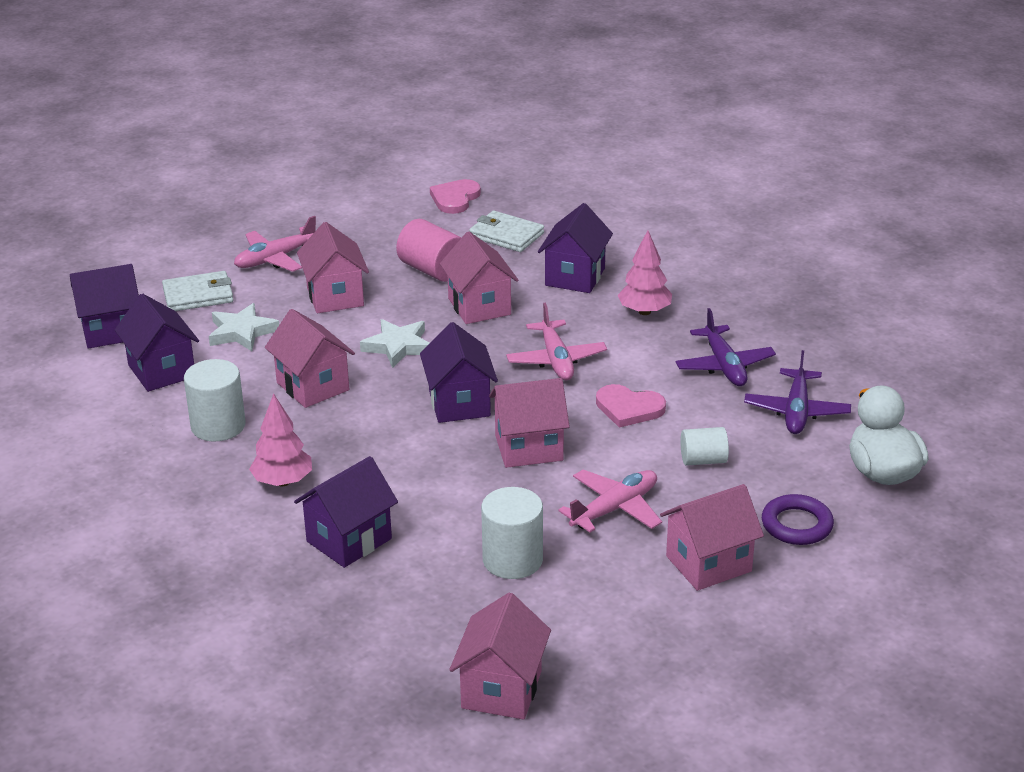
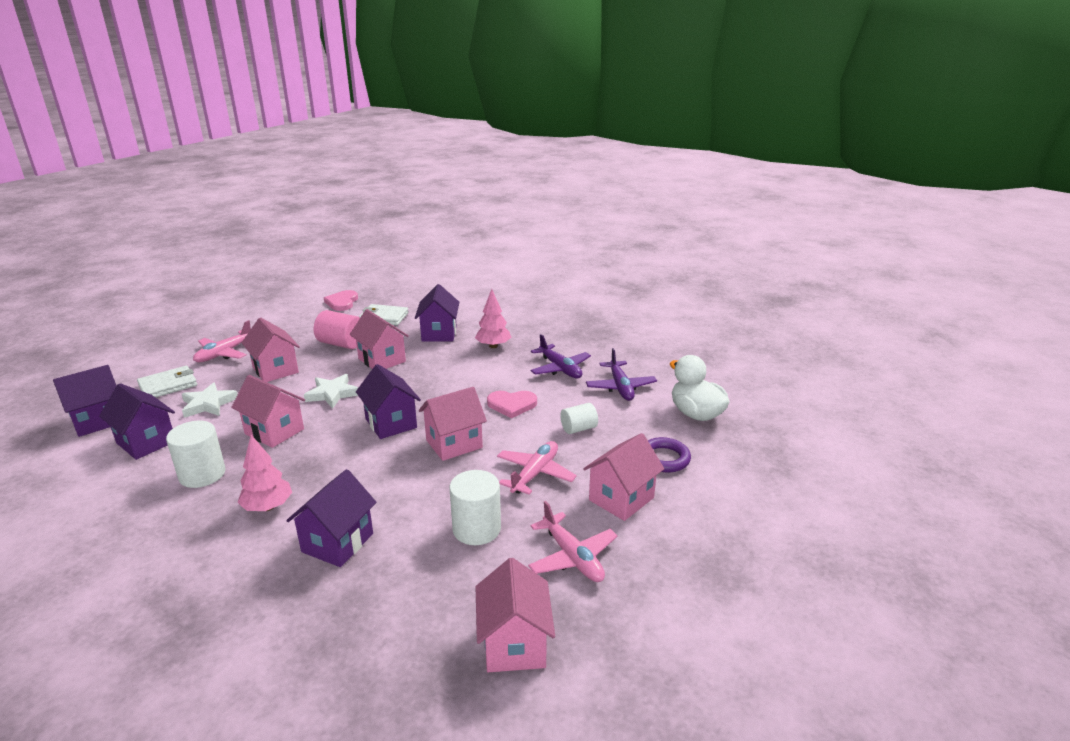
camera: 20 degrees left, 5 degrees down
pink plane [506,303,607,380] -> pink plane moved to [528,501,618,582]

